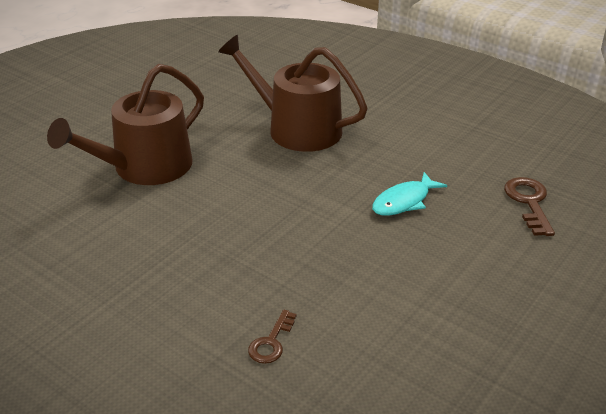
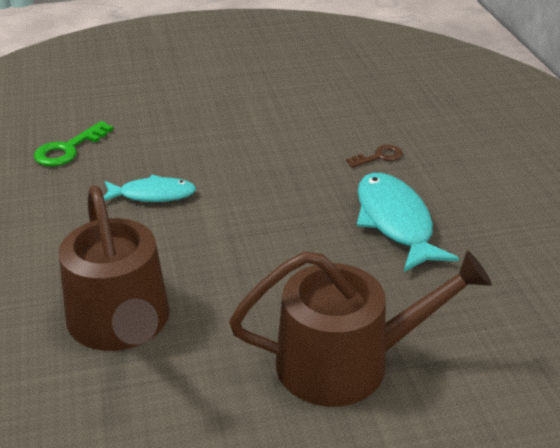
camera: 140 degrees left, 0 degrees up
brown key [504,177,555,236] -> green key [34,121,113,166]
none -> turquoise fish [357,173,459,272]

